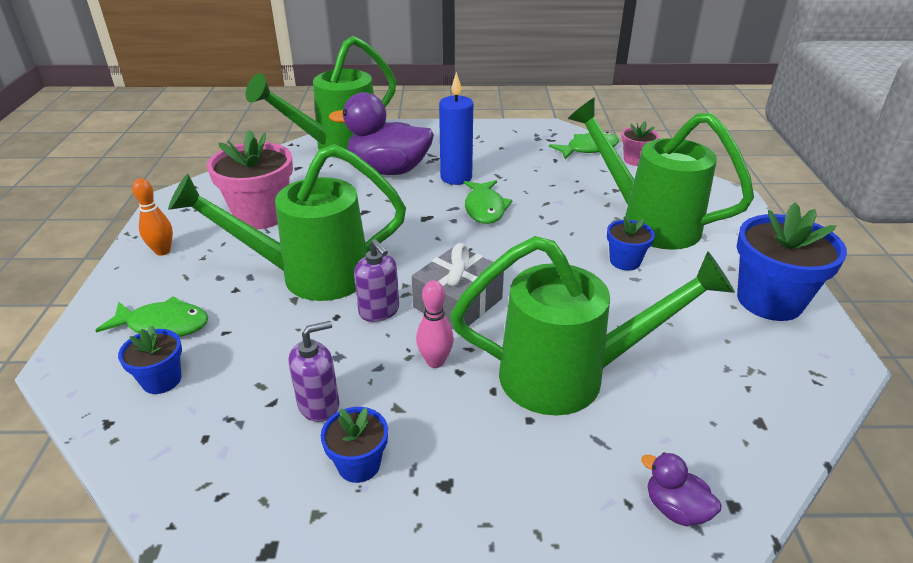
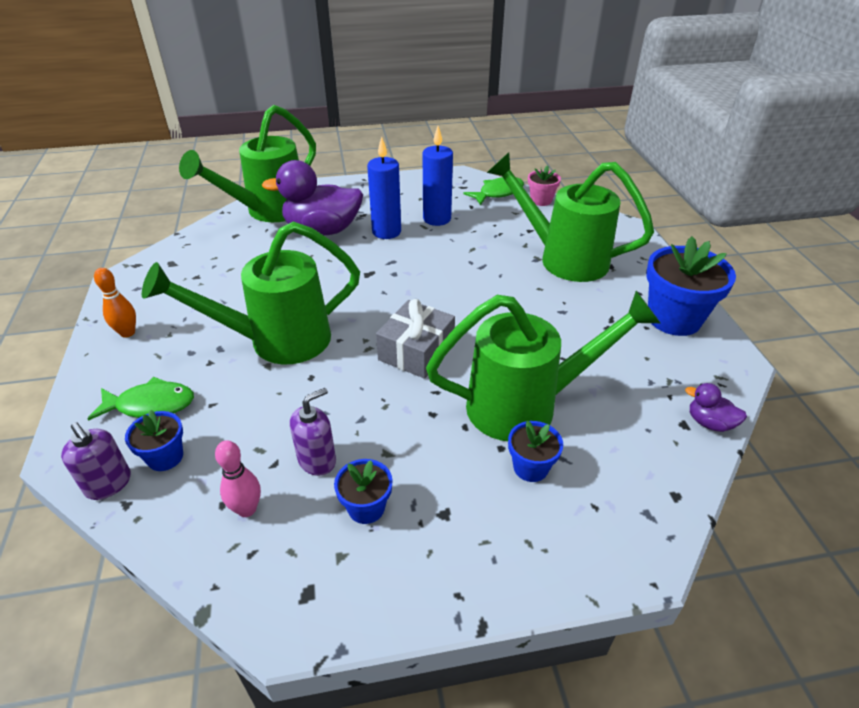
camera: 10 degrees left, 5 degrees up
pink flower pot [207,130,293,229] -> none
purple soap dispenser [354,239,399,322] -> purple soap dispenser moved to [61,422,131,500]
pink bowling pin [416,280,454,368] -> pink bowling pin moved to [215,440,261,517]
green fish [464,180,513,224] -> none
blue flower pot [607,216,655,271] -> blue flower pot moved to [508,420,563,482]
purple duck [641,452,722,526] -> purple duck moved to [685,383,747,432]
none -> blue candle [423,126,453,226]

